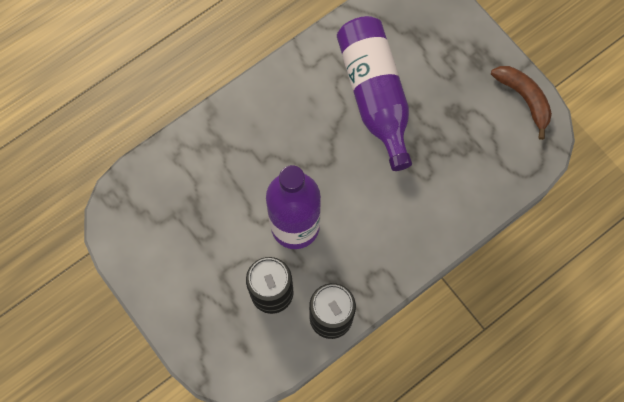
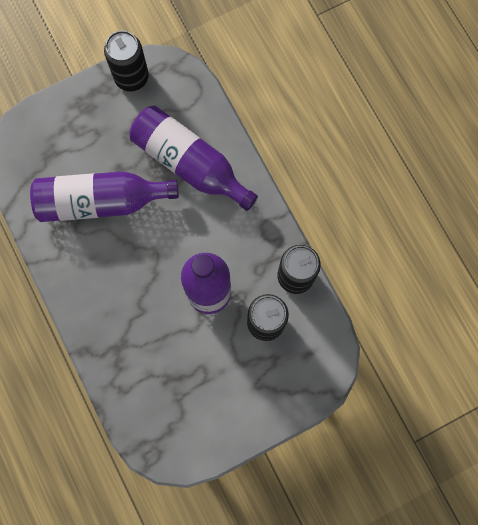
camera: 80 degrees left, 5 degrees up
brown banana [491,66,552,140] -> black can [104,31,149,91]
none -> purple bottle [129,106,258,211]

